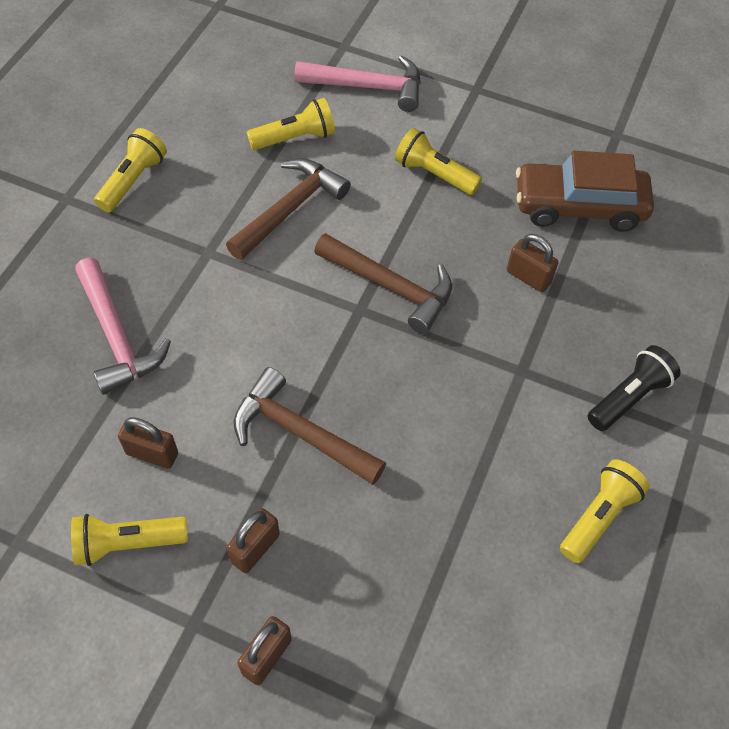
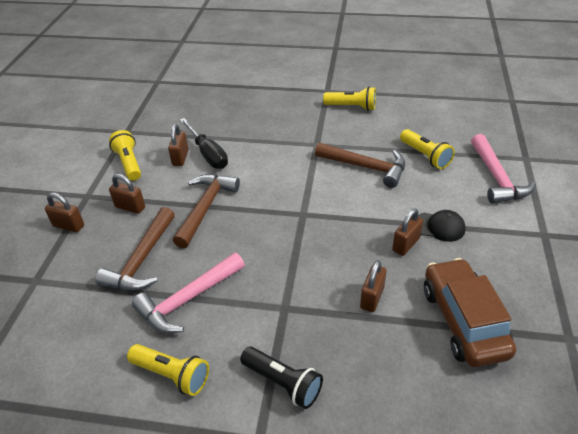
camera: 80 degrees right, 15 degrees down
pink hammer [75,258,171,395] -> pink hammer moved to [132,253,245,333]
brown hammer [314,233,452,334] -> brown hammer moved to [95,207,175,291]
yellow flashlight [395,128,482,195] -> black cap [418,210,466,242]
none -> black screwdriver [180,118,228,169]
none -> brown padlock [392,208,423,256]

